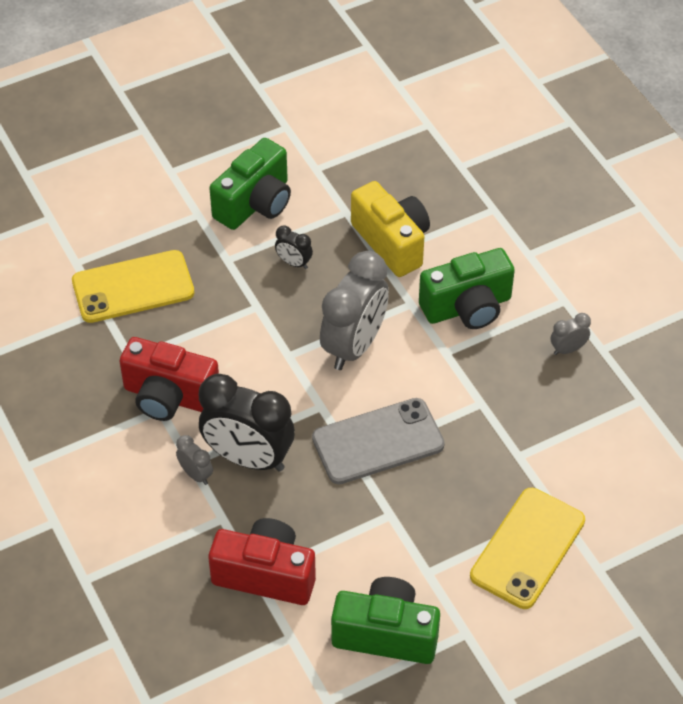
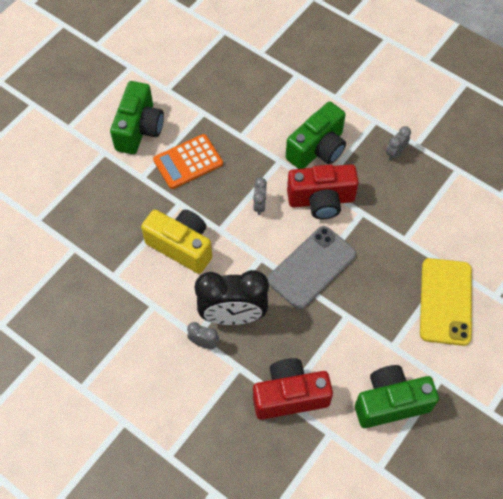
camera: 25 degrees left, 10 degrees up
yellow phone [72,250,194,323] -> none
red camera [120,337,219,421] -> red camera moved to [287,164,359,219]
black clock [275,225,313,269] -> orange calculator [153,134,223,189]
grey clock [320,251,389,370] -> grey clock [253,177,267,215], size x0.44
yellow camera [351,181,430,277] -> yellow camera moved to [141,210,212,274]

